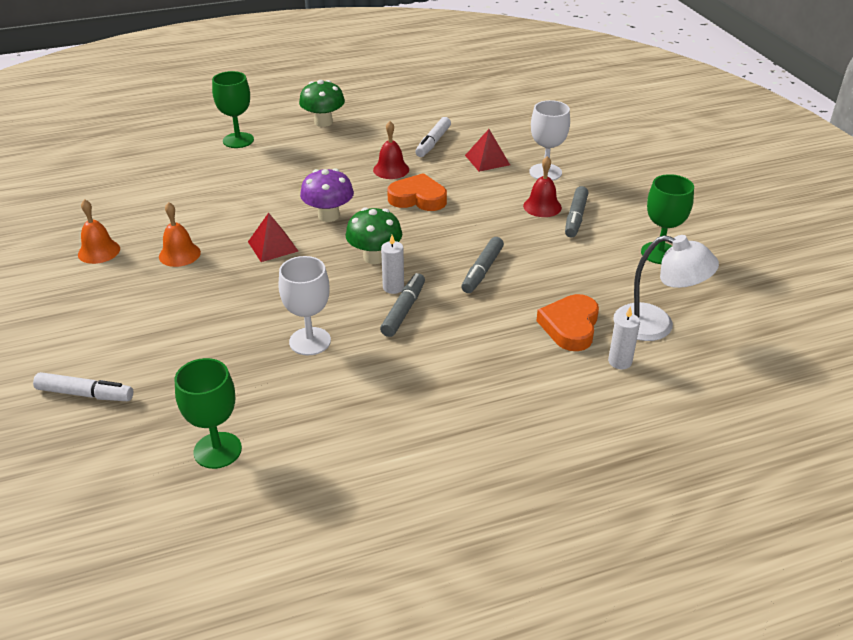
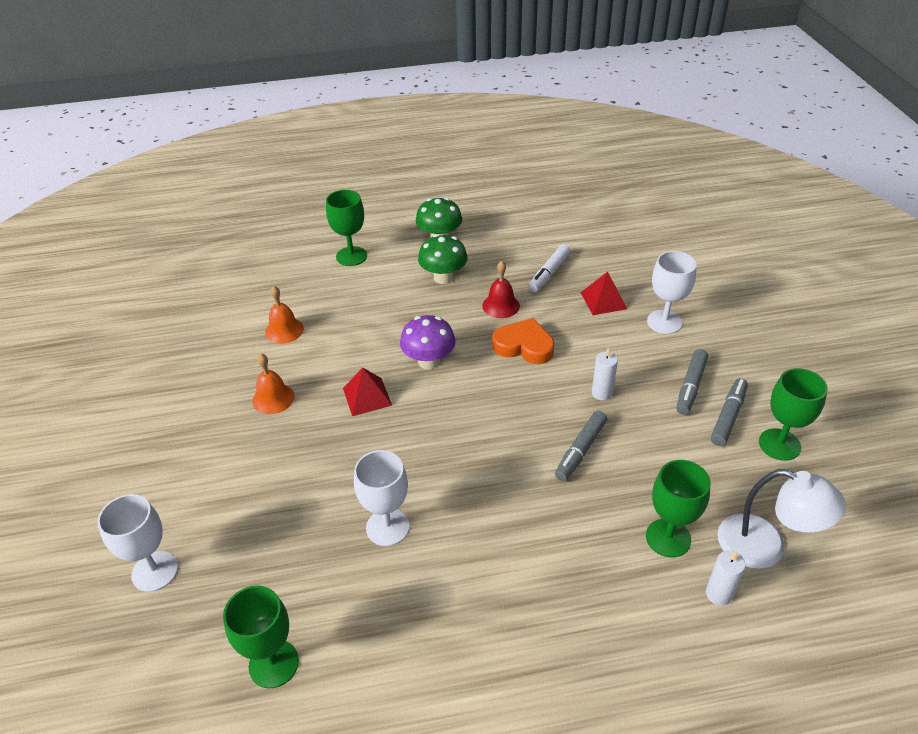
camera: 10 degrees right, 5 degrees up
white marker [33,372,133,401] -> white goblet [97,494,178,592]
orange bell [78,199,120,264] -> orange bell moved to [265,286,304,344]
green mushroom [345,207,402,264] -> green mushroom moved to [418,234,468,284]
grey marker [380,273,425,337] -> grey marker moved to [711,378,748,446]
white candle [381,235,404,294] -> white candle moved to [592,347,618,401]
red bell [523,156,562,217] -> none
orange heart [537,294,599,351] -> green goblet [646,460,711,557]

